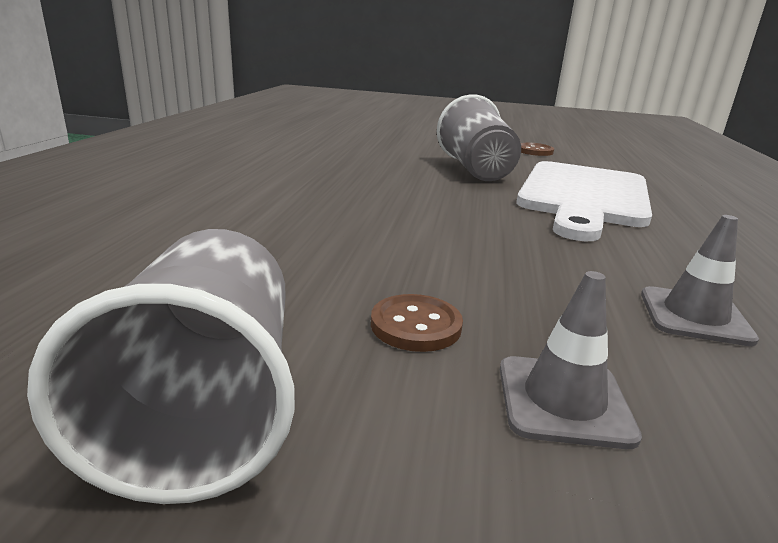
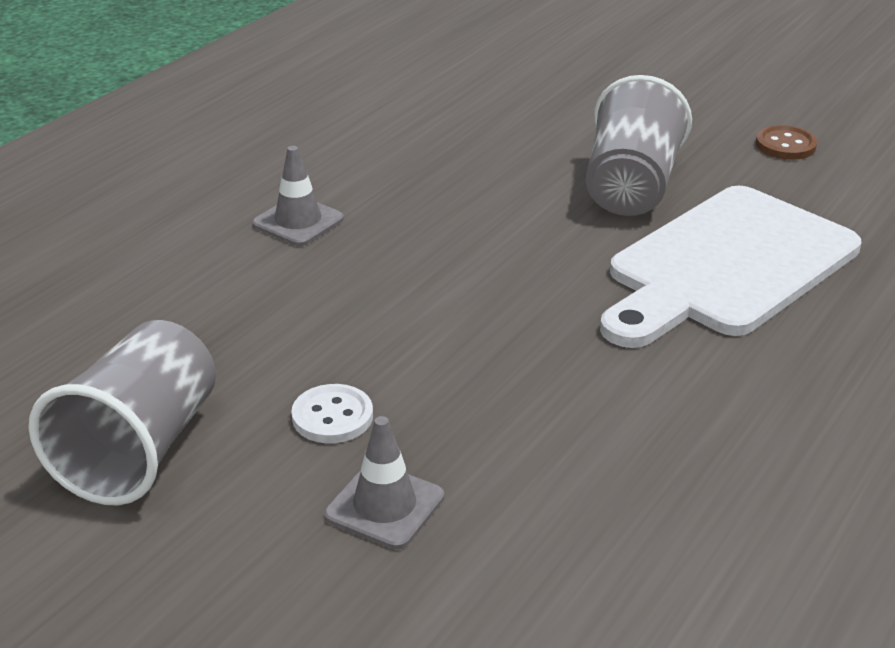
camera: 25 degrees right, 10 degrees up
brown button [371,294,463,352] -> white button [291,384,373,443]
grey traffic cone [641,215,759,346] -> grey traffic cone moved to [252,146,344,246]

